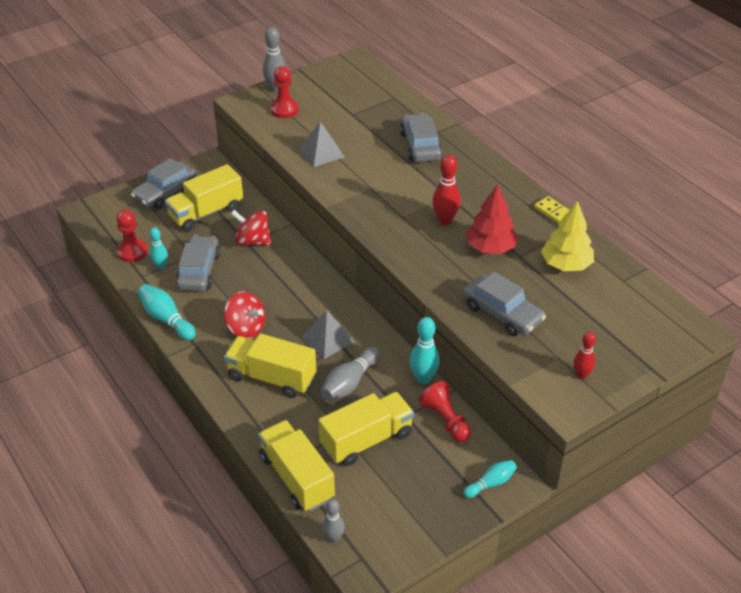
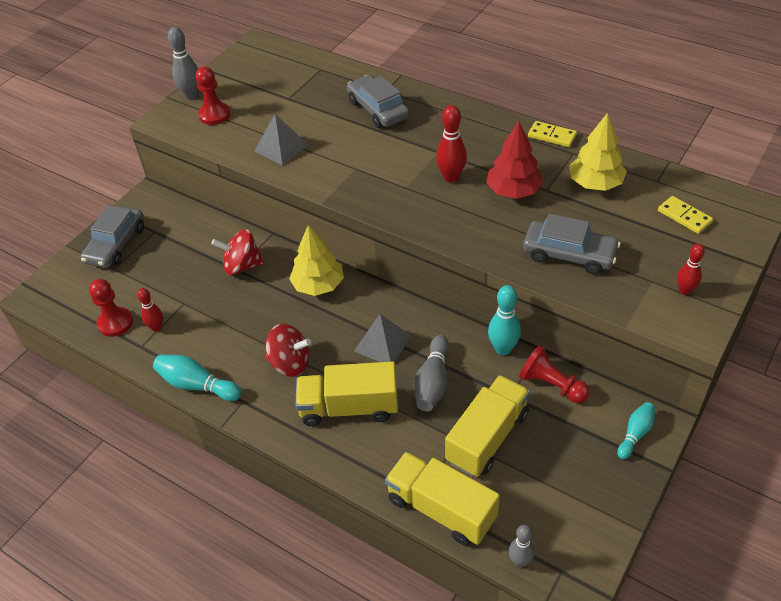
camera: 20 degrees left, 5 degrees up
turquoise bowling pin [150,227,168,269] -> red bowling pin [137,288,163,332]
yellow truck [165,164,243,231] -> none
grey car [176,235,220,291] -> none
none -> yellow tree [289,225,344,296]
none -> yellow domino [658,196,713,234]

